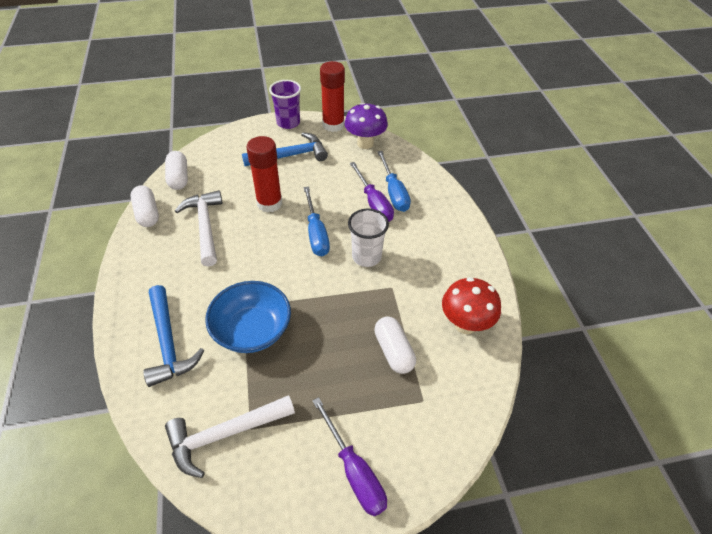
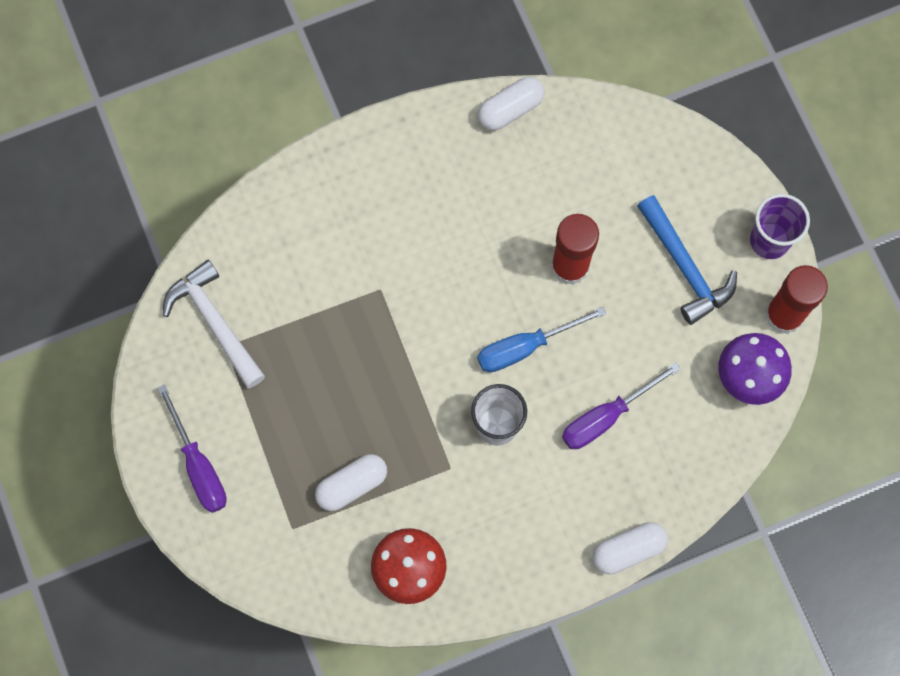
camera: 80 degrees right, 25 degrees up
blue hammer [143,285,204,387] -> none
white capsule [165,151,188,190] -> white capsule moved to [593,522,668,575]
white hammer [175,190,223,267] -> none
blue bowl [205,281,291,353] -> none
purple screwdriver [312,397,387,516] -> purple screwdriver turned 75 degrees counterclockwise [157,384,227,513]
blue screwdriver [377,151,411,212] -> none

